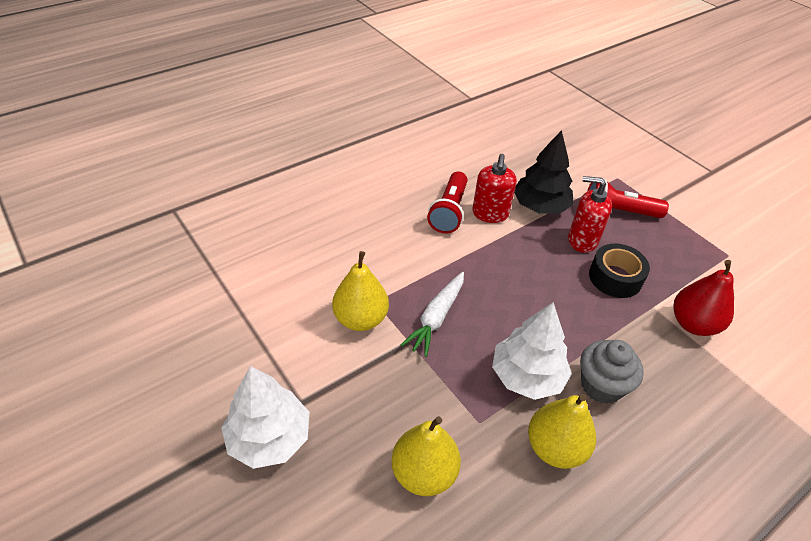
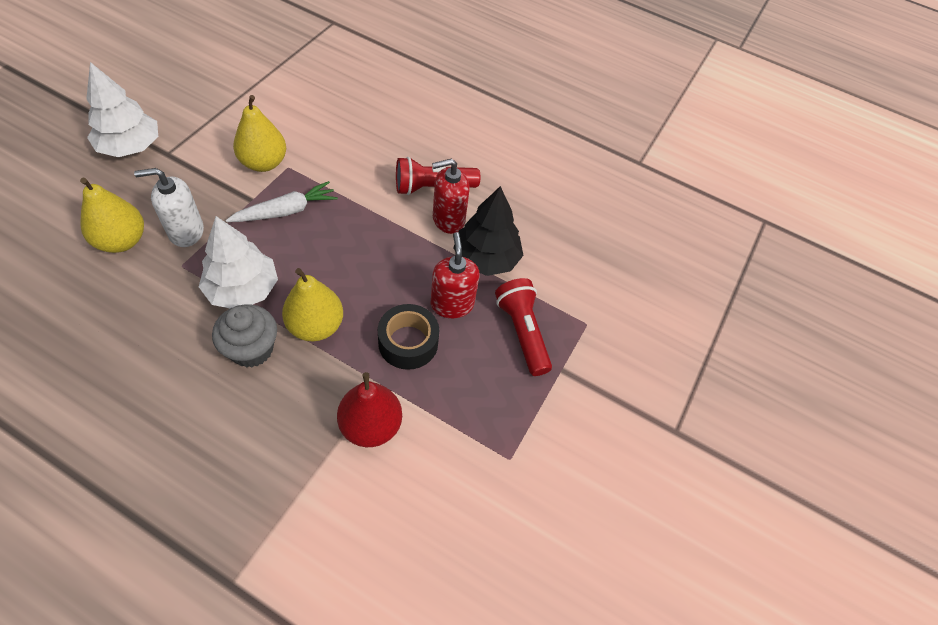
camera: 60 degrees right, 10 degrees up
white carrot [401,272,464,357] -> white carrot turned 150 degrees clockwise [226,181,338,222]
yellow pear [528,394,596,469] -> yellow pear moved to [282,268,343,341]
none -> white soap dispenser [134,168,204,247]

